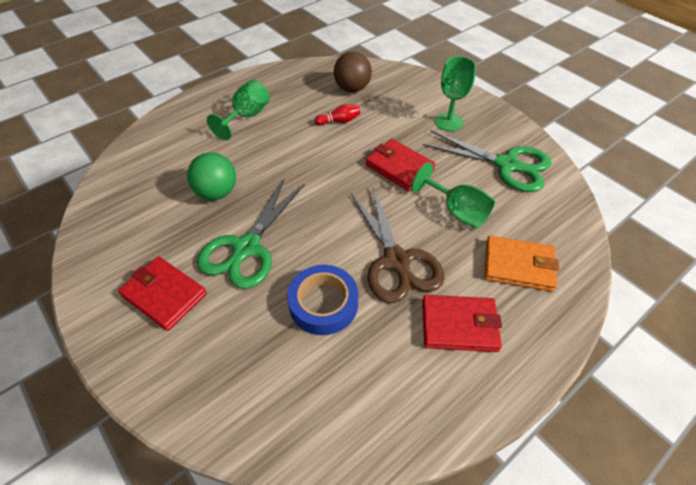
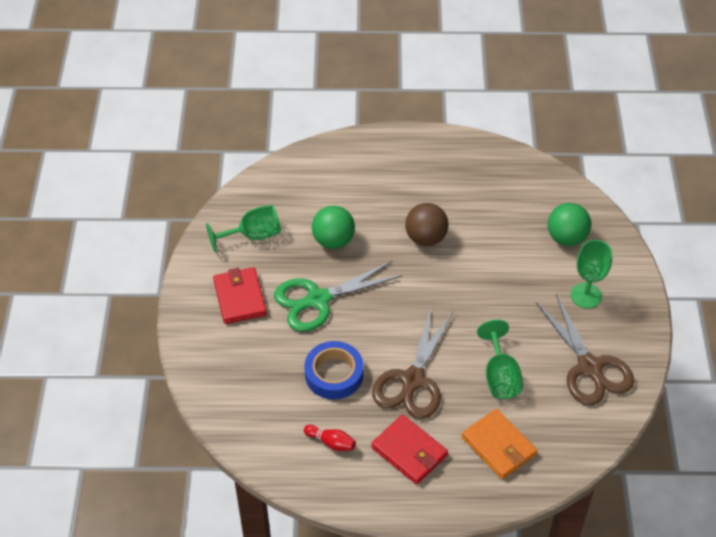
camera: 40 degrees right, 0 degrees up
green goblet [207,80,270,140] -> green goblet moved to [206,205,281,252]
red bowling pin [315,104,360,125] -> red bowling pin moved to [304,425,356,451]
brown ball [334,52,372,92] -> brown ball moved to [405,203,449,246]
red wallet [366,139,435,191] -> none
green scissors [423,131,551,192] -> brown scissors [536,294,634,405]
none -> green ball [548,203,591,246]

